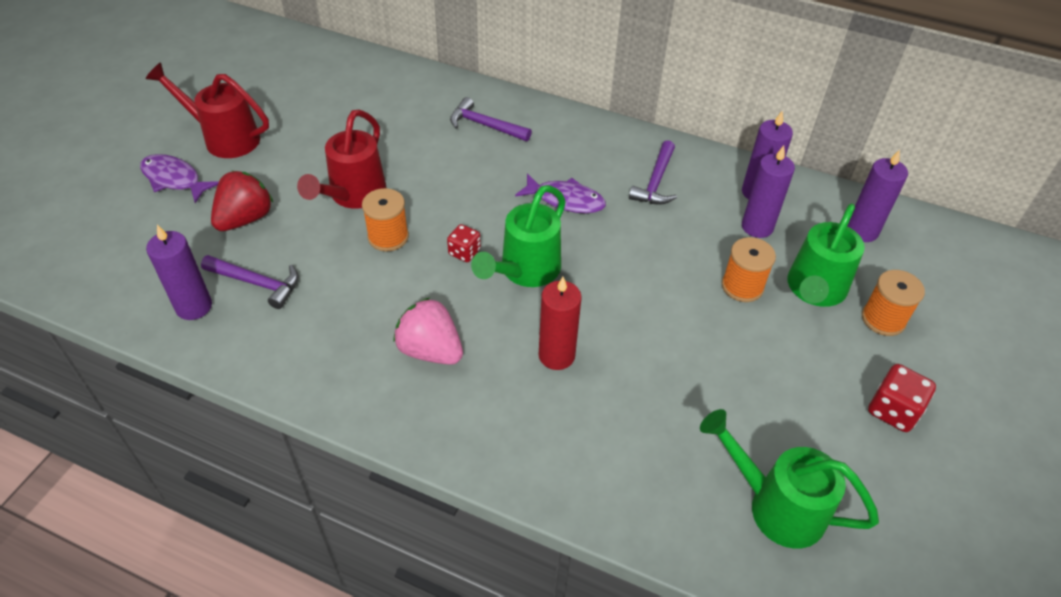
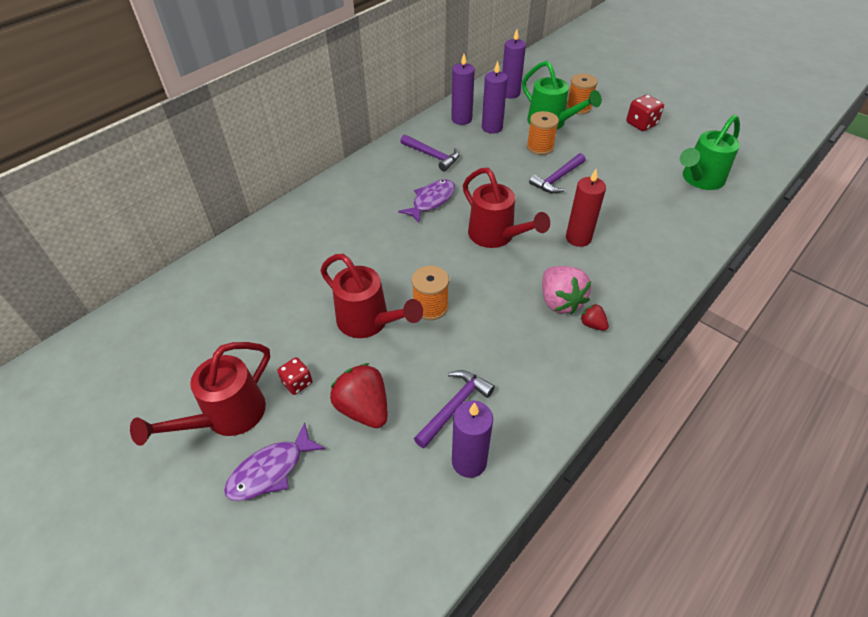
camera: 70 degrees left, 0 degrees up
pink strawberry [393,297,463,365] -> pink strawberry turned 75 degrees counterclockwise [542,266,591,315]
red dice [447,224,481,262] -> red dice moved to [277,357,312,395]
purple hammer [450,97,532,141] -> purple hammer moved to [529,153,586,193]
green watering can [471,185,566,287] -> red watering can [463,168,550,248]
none -> red strawberry [580,304,609,331]

